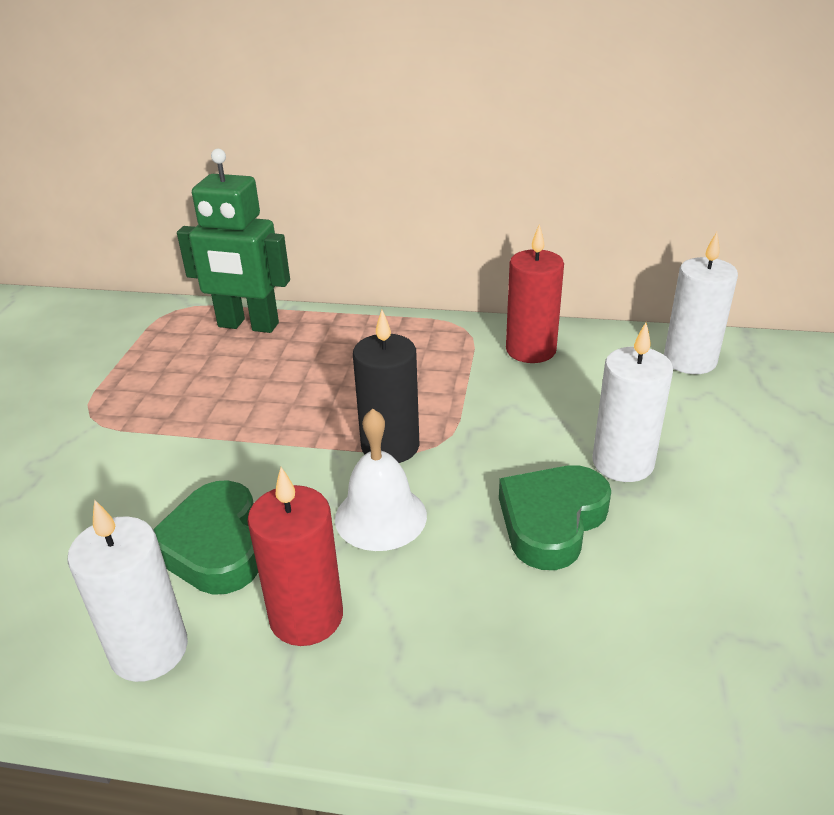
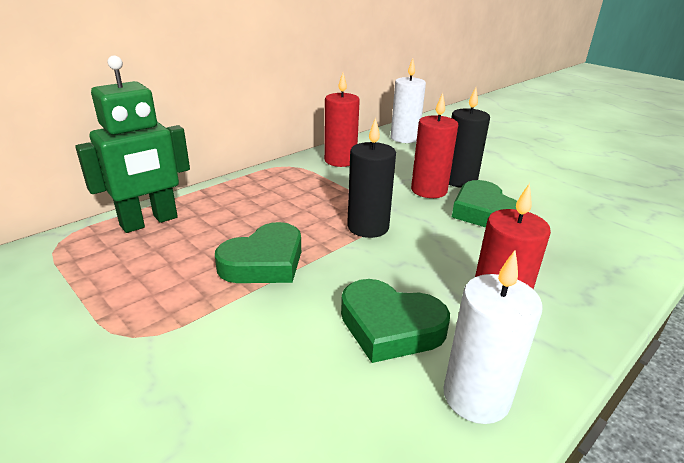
camera: 55 degrees left, 5 degrees down
white bell [335,408,427,551] -> none
white candle [592,322,673,482] -> black candle [449,87,490,188]
none -> green heart [215,222,301,283]
none -> red candle [411,93,458,198]

